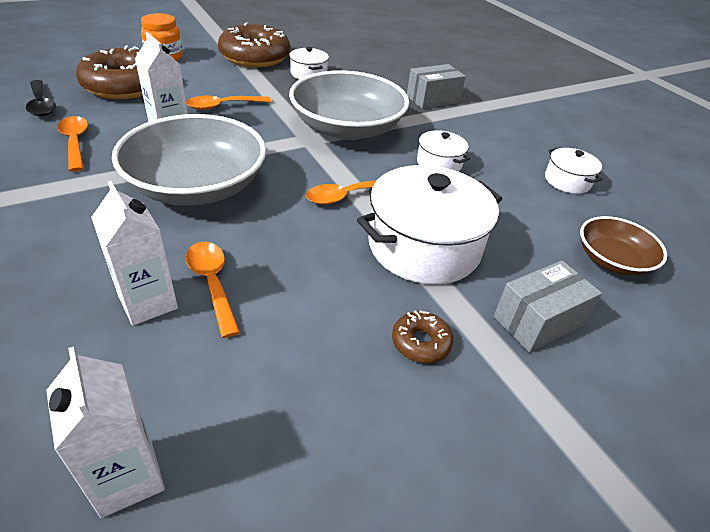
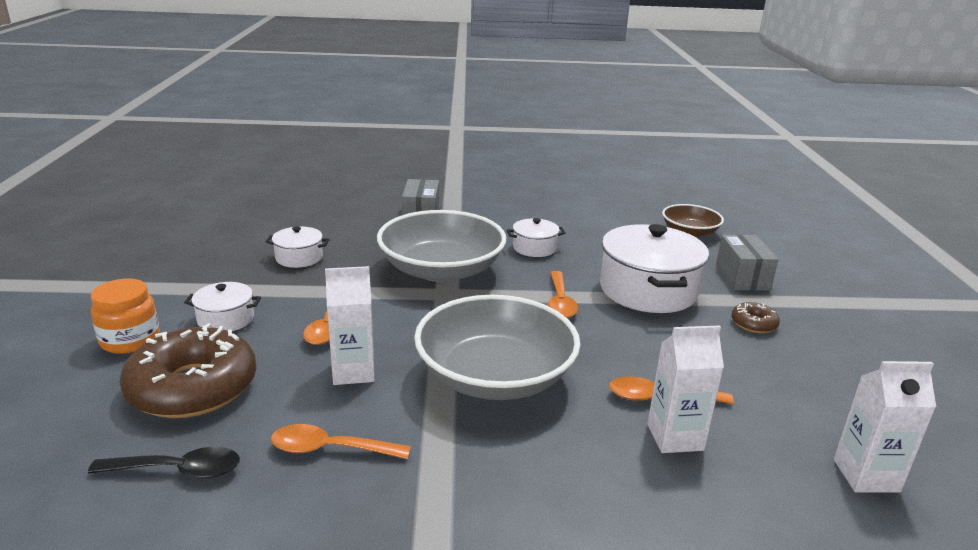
camera: 60 degrees left, 15 degrees down
brown donut [218,22,290,67] -> none
white pot [545,148,603,194] -> white pot moved to [184,282,261,331]

